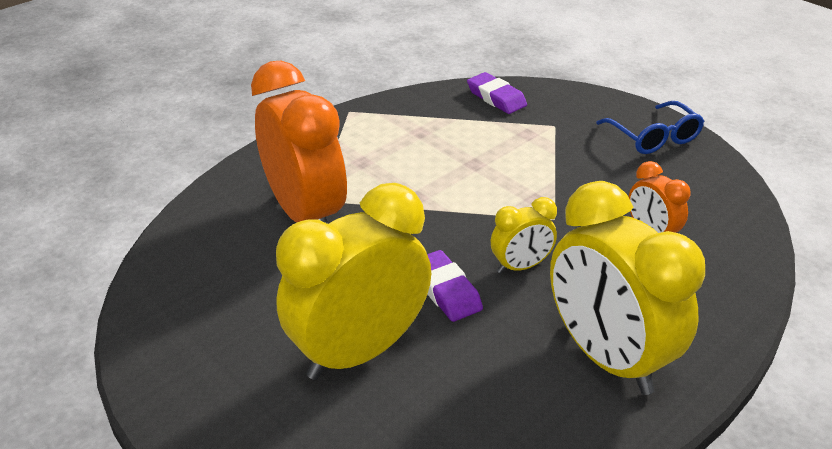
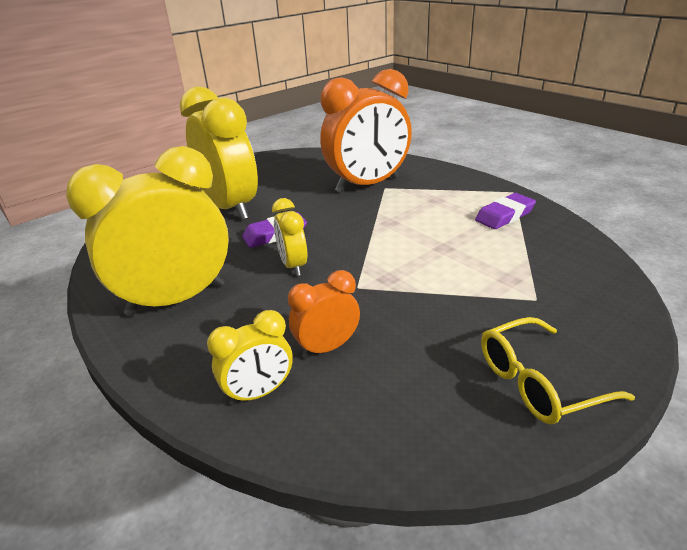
camera: 95 degrees right, 5 degrees down
purple eraser [467,72,527,114] -> purple eraser moved to [475,193,536,229]
blue glasses [596,101,704,154] -> yellow glasses [481,317,635,424]
none -> yellow clock [207,310,293,405]

